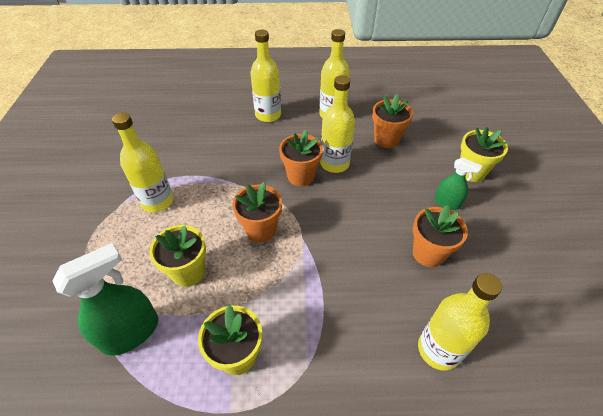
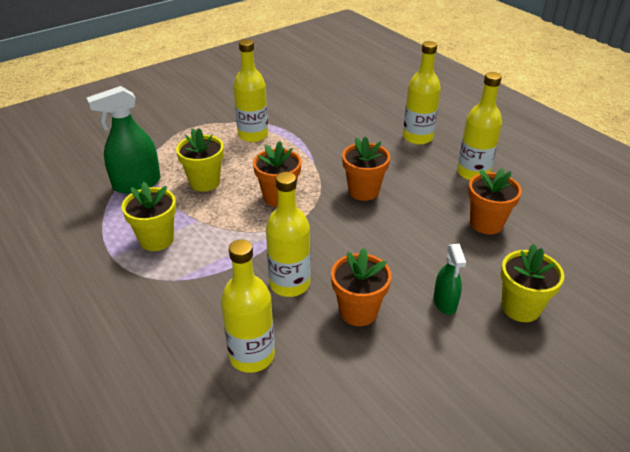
camera: 55 degrees right, 10 degrees down
green spray bottle [52,243,158,356] -> green spray bottle turned 135 degrees clockwise [86,86,161,194]
yellow bottle [320,75,355,173] -> yellow bottle moved to [266,172,310,297]

